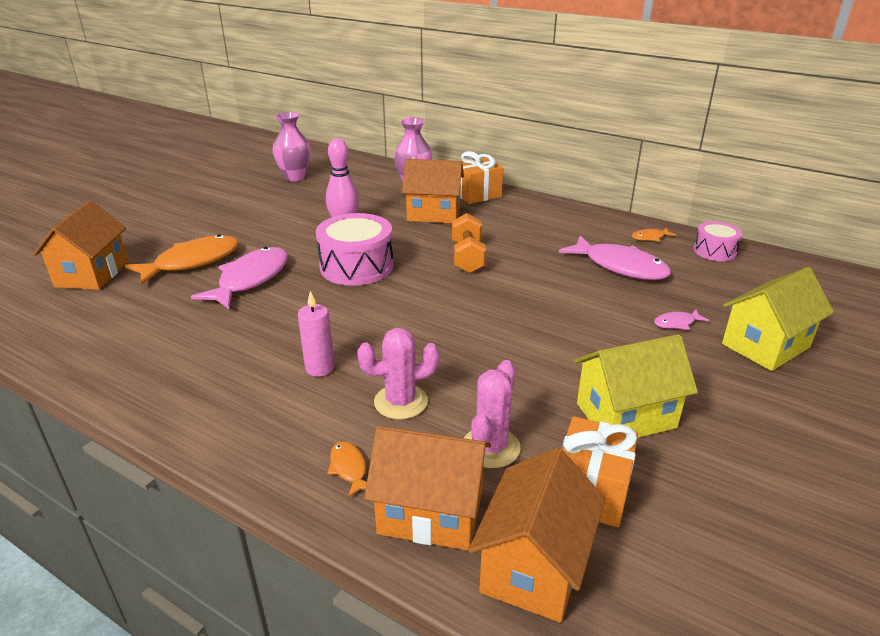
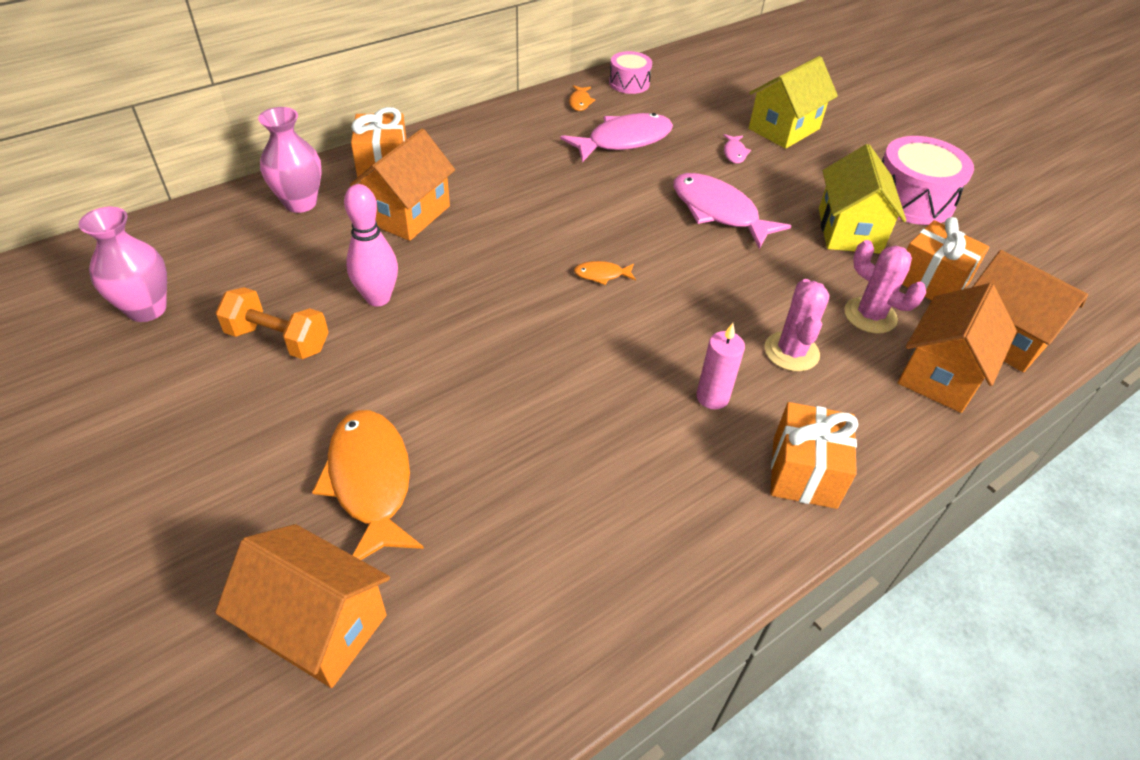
camera: 70 degrees left, 15 degrees up
pink fish [191,247,288,309] -> pink fish moved to [673,173,791,249]
pink drum [316,213,394,286] -> pink drum moved to [882,136,974,225]
orange fish [327,441,367,498] -> orange fish moved to [574,261,636,285]
orange dumbbell [452,213,486,273] -> orange dumbbell moved to [215,287,329,359]
yellow house [722,267,834,371] -> yellow house turned 60 degrees clockwise [749,56,838,149]
none -> orange gift [770,402,858,509]

